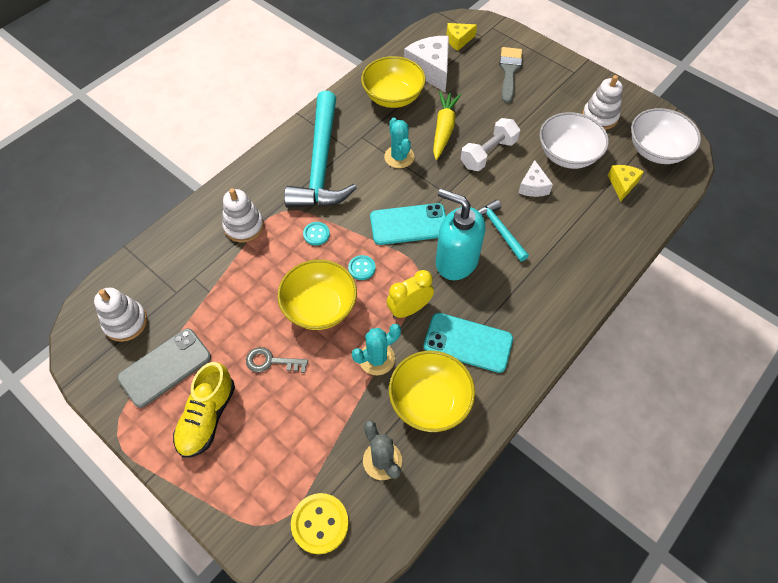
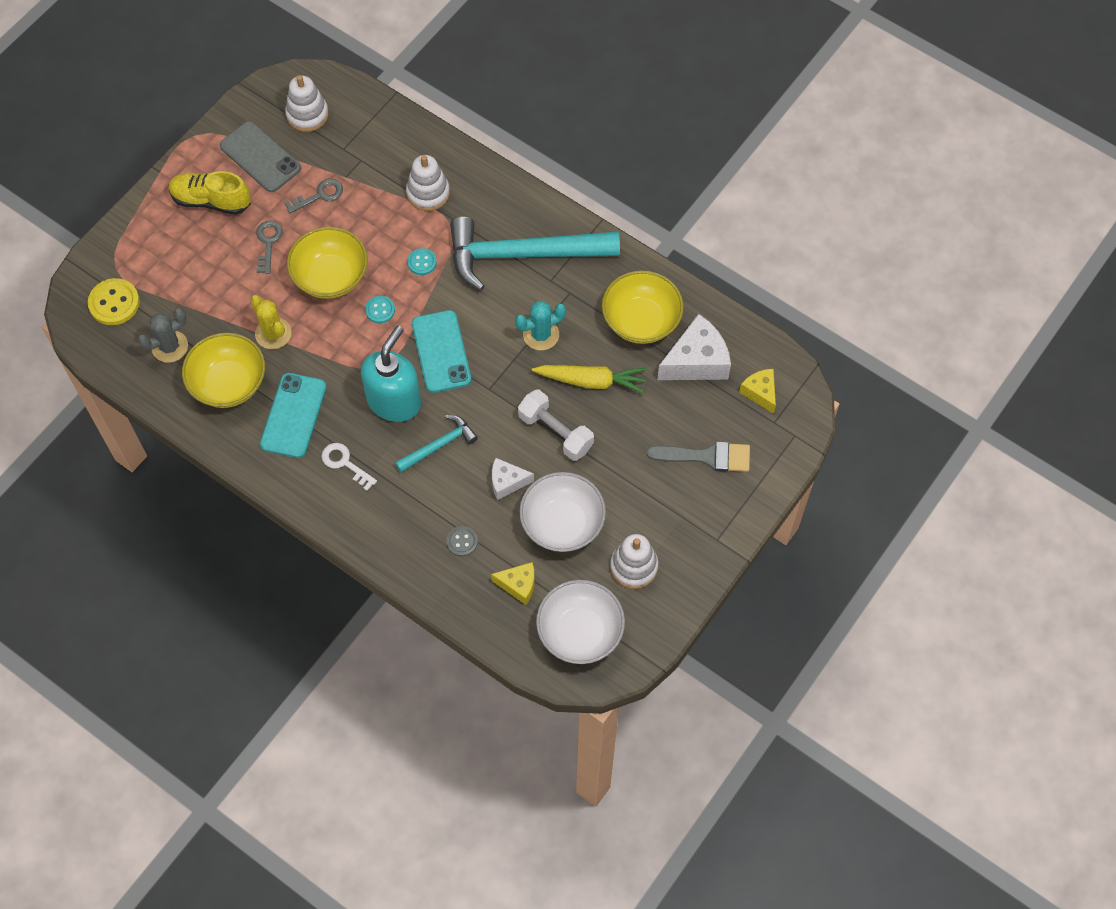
camera: 85 degrees right, 5 degrees up
turquoise cactus [352,324,401,375] -> yellow cactus [251,295,292,349]
yellow clock [386,270,434,318] -> none
none -> grey key [284,179,343,214]
none -> white key [321,443,377,491]
none -> grey button [446,526,478,557]

